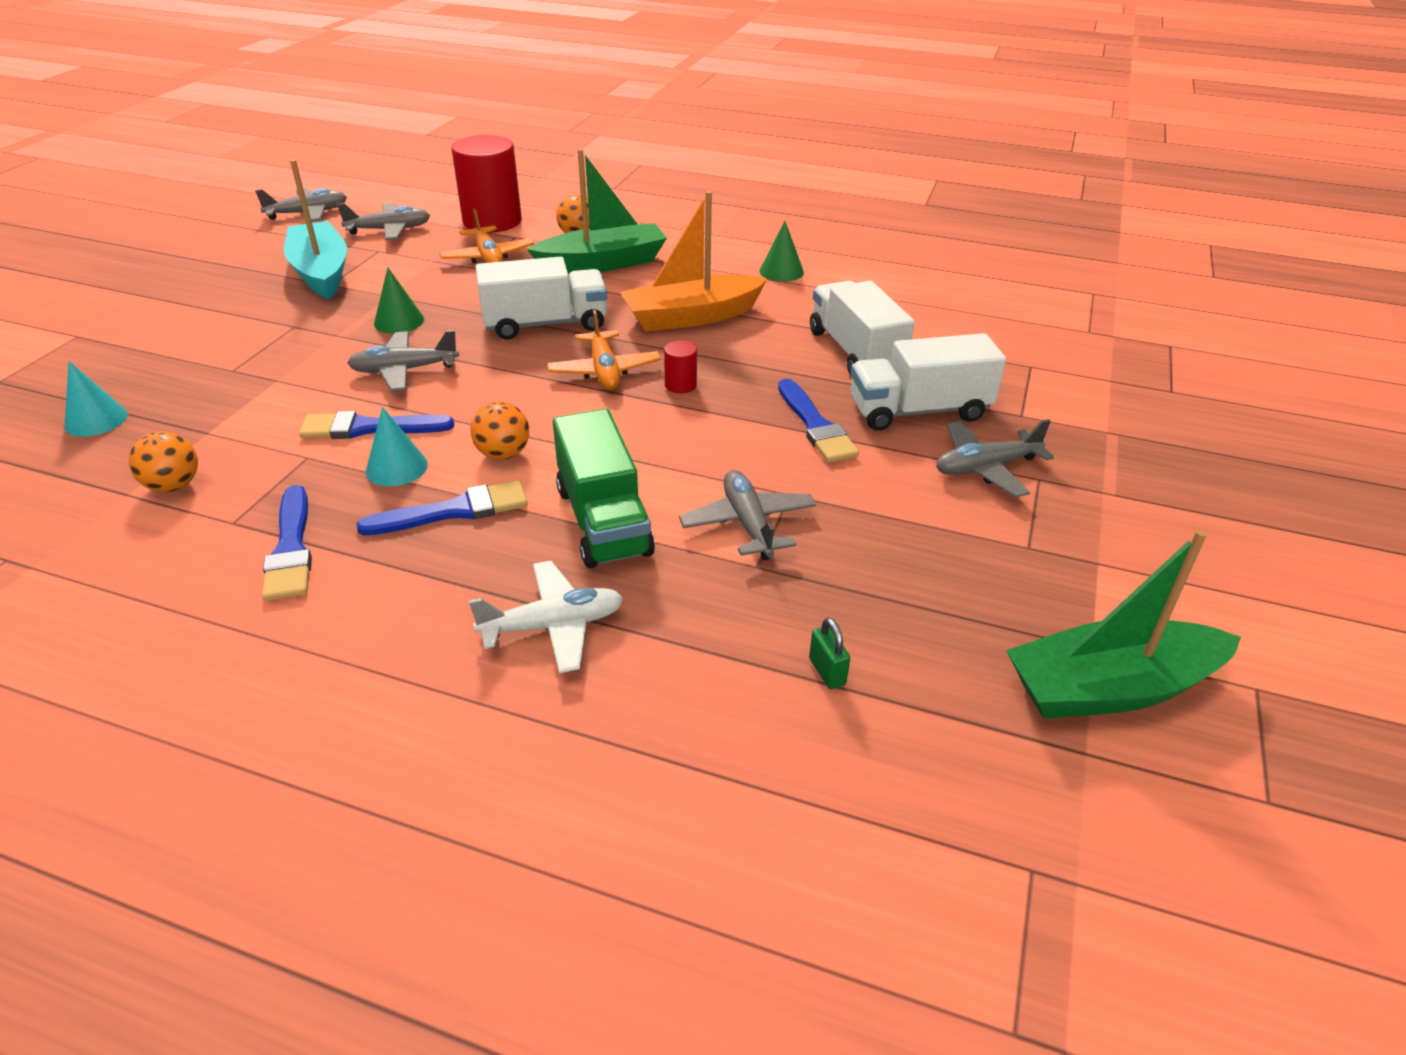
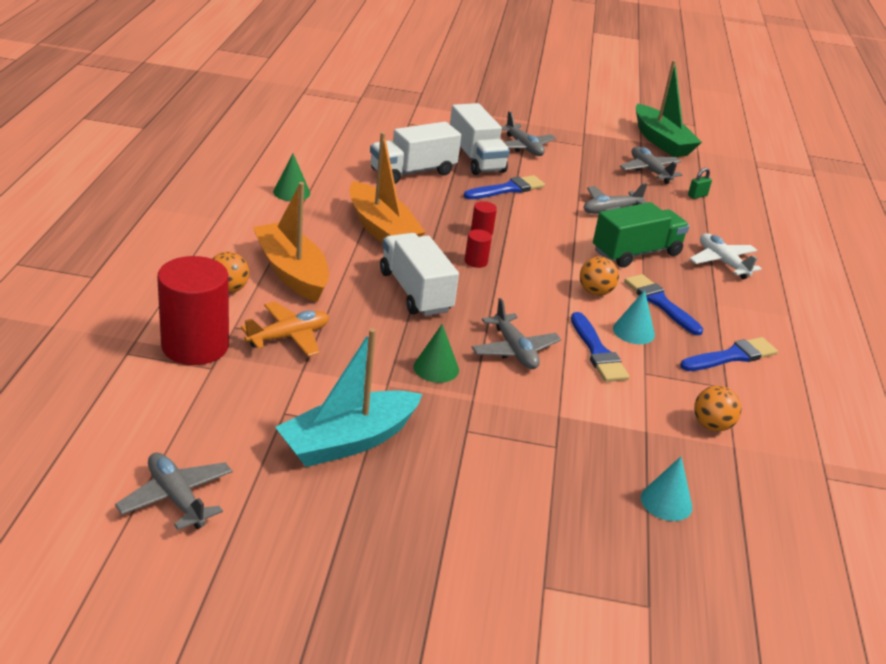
camera: 105 degrees left, 5 degrees down
grey plane [337,203,430,240] -> grey plane moved to [620,147,682,184]
green boat [527,149,667,274] -> orange boat [253,182,329,302]
orange plane [547,310,661,390] -> red cylinder [465,229,492,268]

